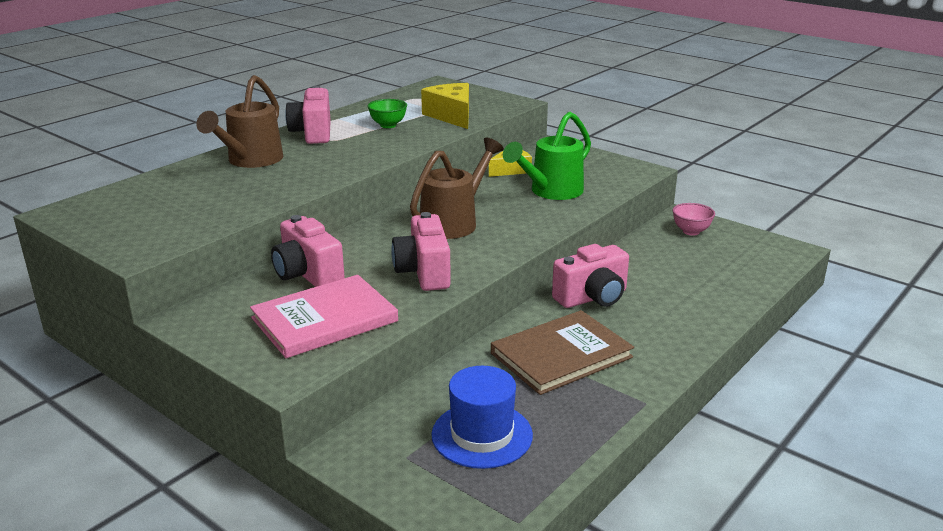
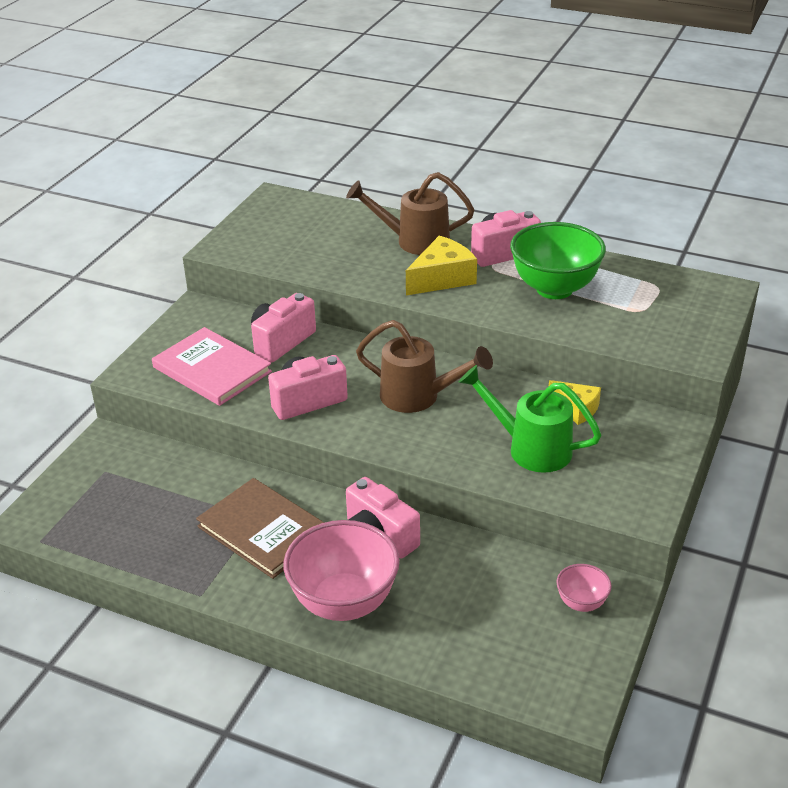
camera: 75 degrees right, 10 degrees up
green bowl [368,99,407,128] -> green bowl [510,222,606,299], size x2.11
yellow cheese [421,83,469,129] -> yellow cheese moved to [406,236,477,296]
blue hat [431,366,533,469] -> none
none -> pink bowl [283,520,400,621]

